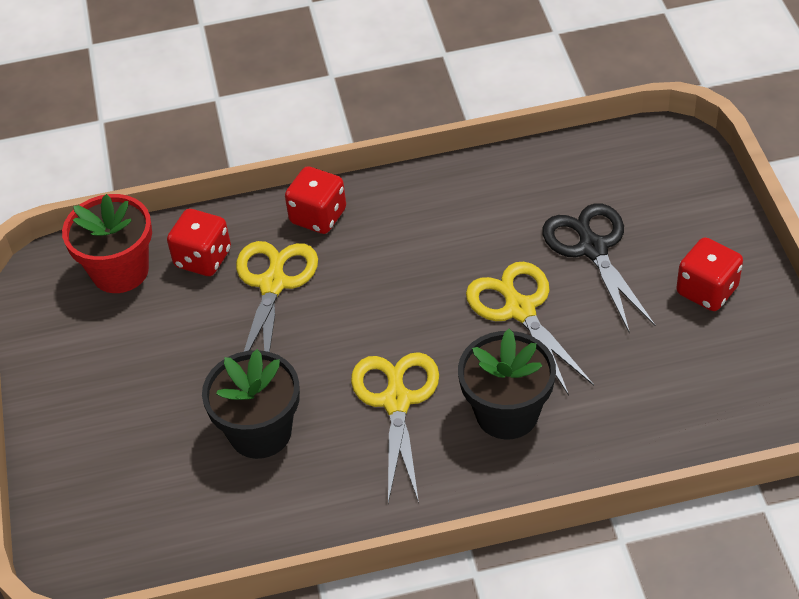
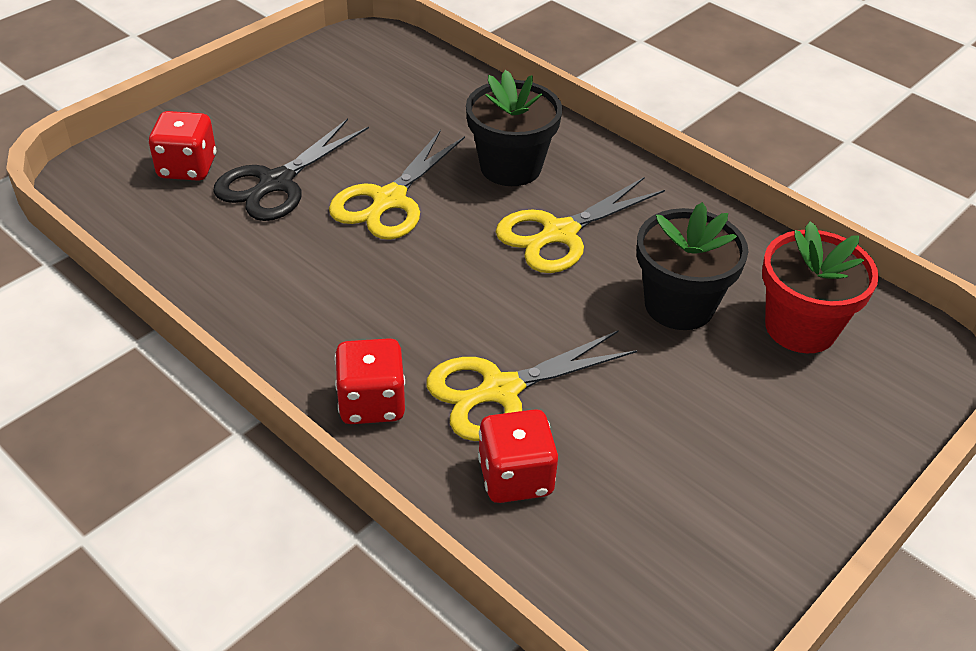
camera: 130 degrees left, 5 degrees down
red flower pot [62,194,152,293] -> red flower pot moved to [762,221,879,353]
red dice [676,237,743,311] -> red dice moved to [149,111,216,181]

